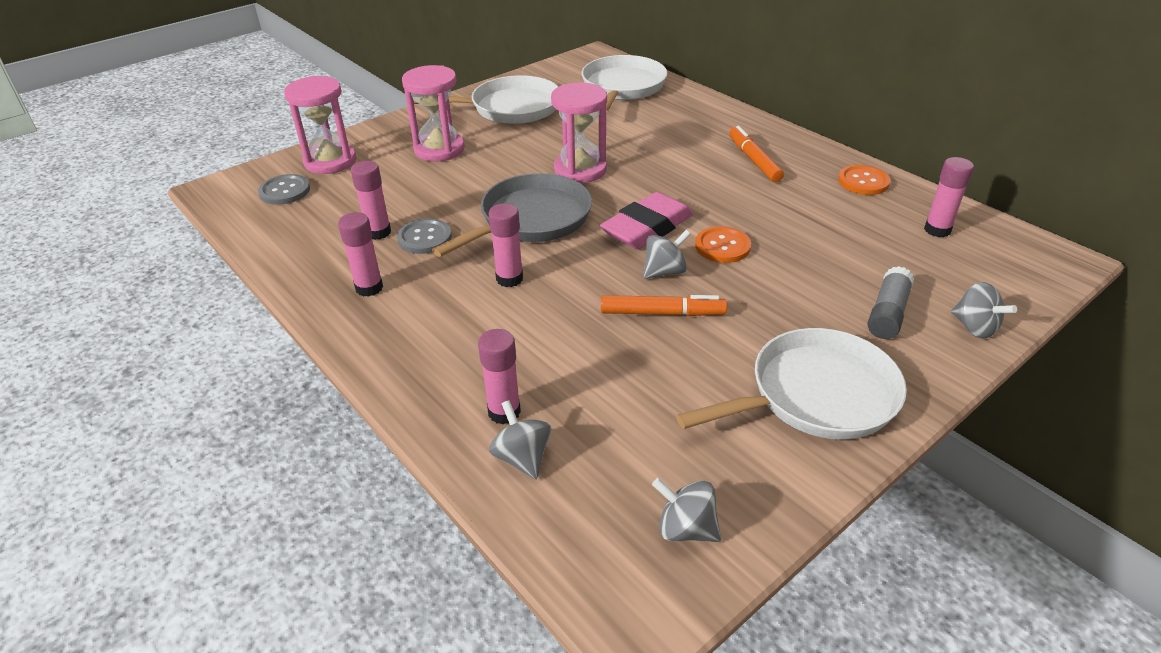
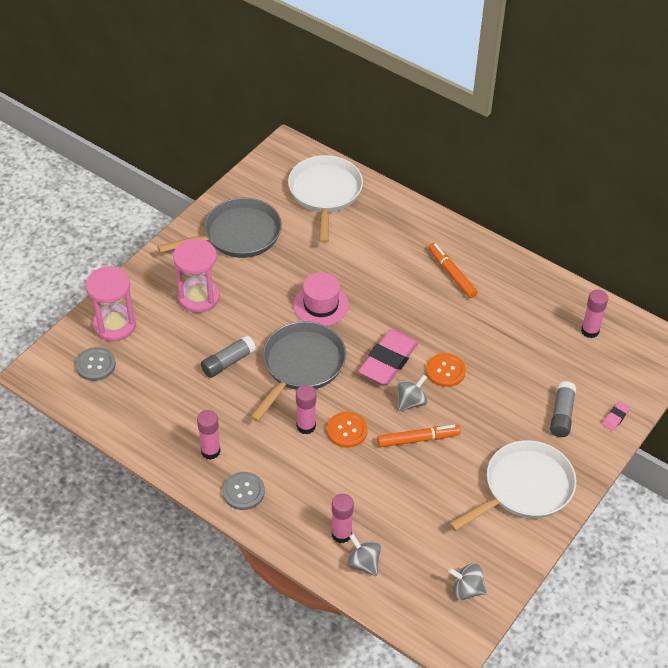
camera: 15 degrees left, 10 degrees up
pink glue stick [351,161,391,240] -> none
grey button [397,218,452,254] -> grey button moved to [222,472,265,510]
white pan [413,75,559,124] -> grey pan [157,198,282,258]
pink hourglass [551,83,607,183] -> pink hat [293,272,349,326]
orange button [838,165,890,195] -> orange button moved to [327,412,368,448]
grey spinning top [951,282,1017,339] -> pink eraser [602,401,630,431]
none -> grey glue stick [201,335,256,378]

